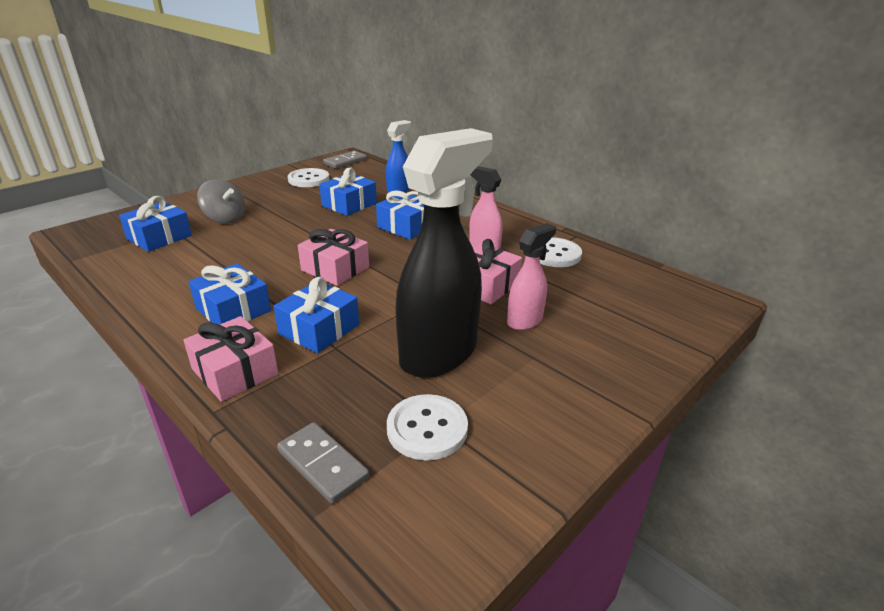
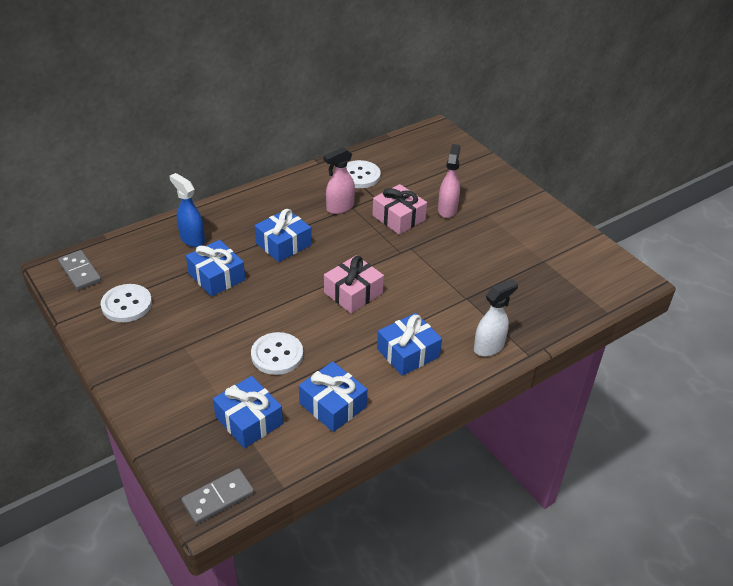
camera: 80 degrees left, 10 degrees up
pink gift [183,316,278,402] -> white spray bottle [474,279,518,356]
grey spinning top [197,179,245,224] -> none
blue gift [273,277,359,353] -> blue gift moved to [299,362,367,432]
grey domino [277,422,369,504] -> grey domino moved to [182,468,254,524]
white button [387,394,468,461] -> white button moved to [251,332,303,375]
black spray bottle [395,128,493,378] -> none
pink spray bottle [507,223,556,330] -> pink spray bottle turned 45 degrees clockwise [438,144,460,218]

